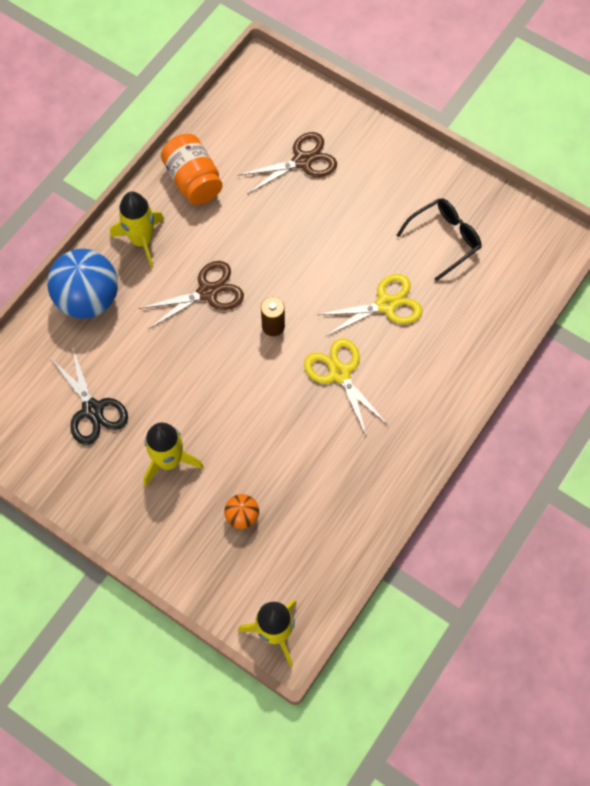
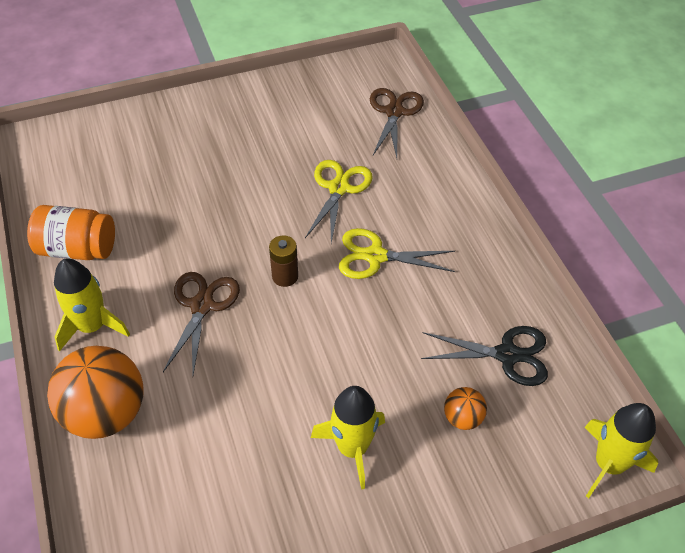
camera: 55 degrees left, 15 degrees down
blue ball [47,249,118,319] -> orange ball [47,346,144,439]
black scissors [52,346,128,445] -> black scissors moved to [421,326,548,386]
brown scissors [237,132,337,194] -> brown scissors moved to [370,88,424,158]
black glasses [396,198,482,281] -> none

